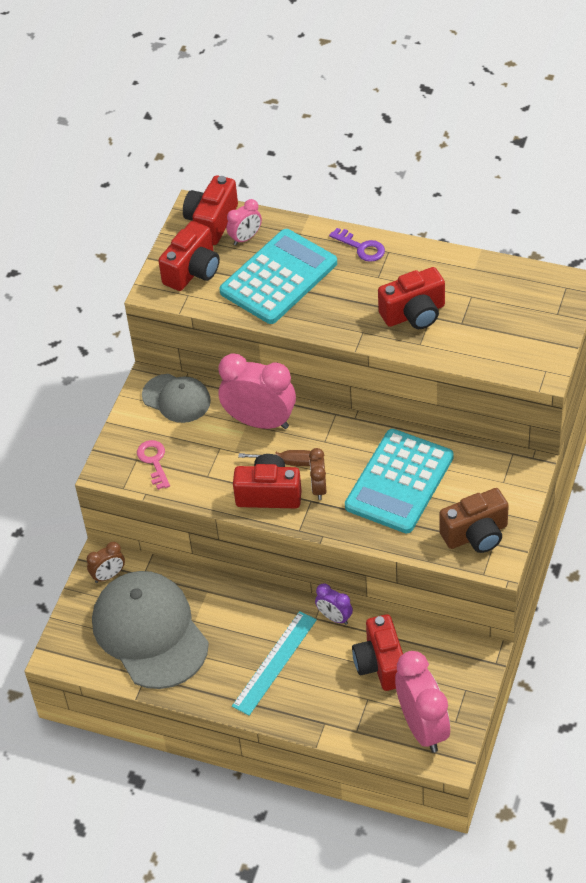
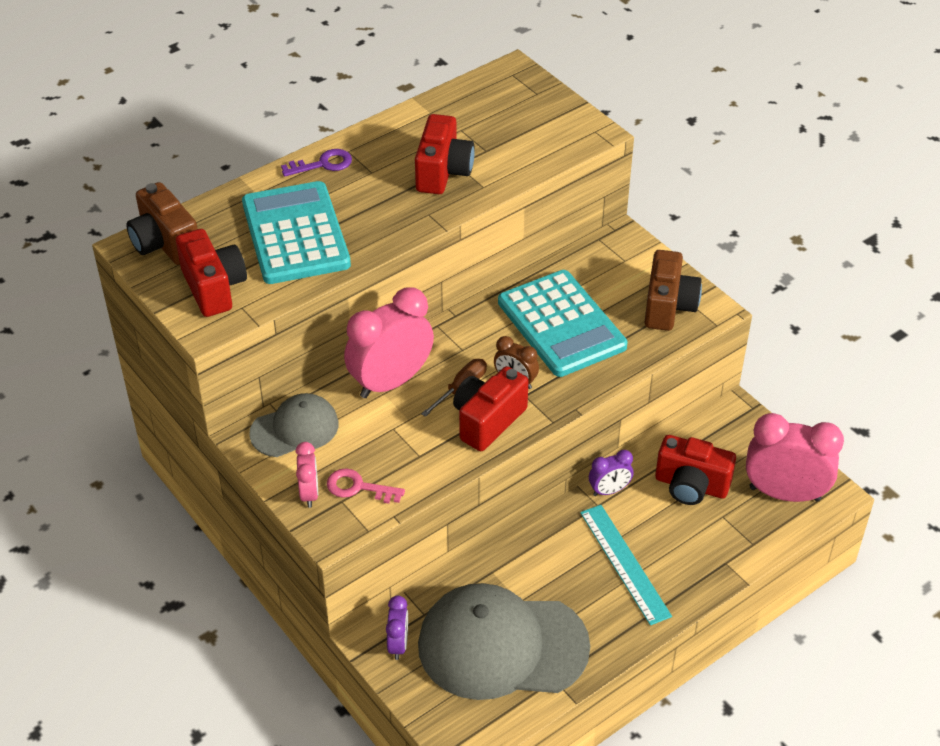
camera: 60 degrees left, 5 degrees down
brown clock [87,542,125,583] -> purple clock [386,595,408,660]
red camera [183,175,238,245] -> brown camera [126,182,197,265]
pink clock [226,199,262,245] -> pink clock moved to [295,442,318,508]

